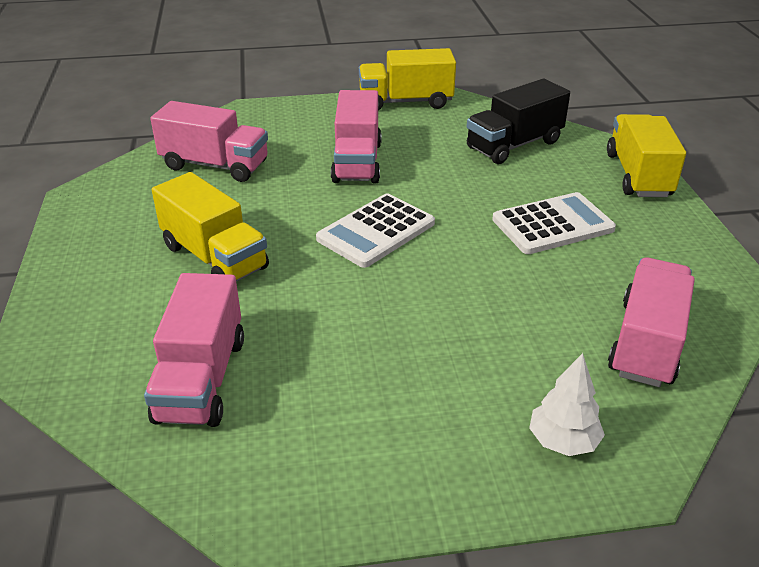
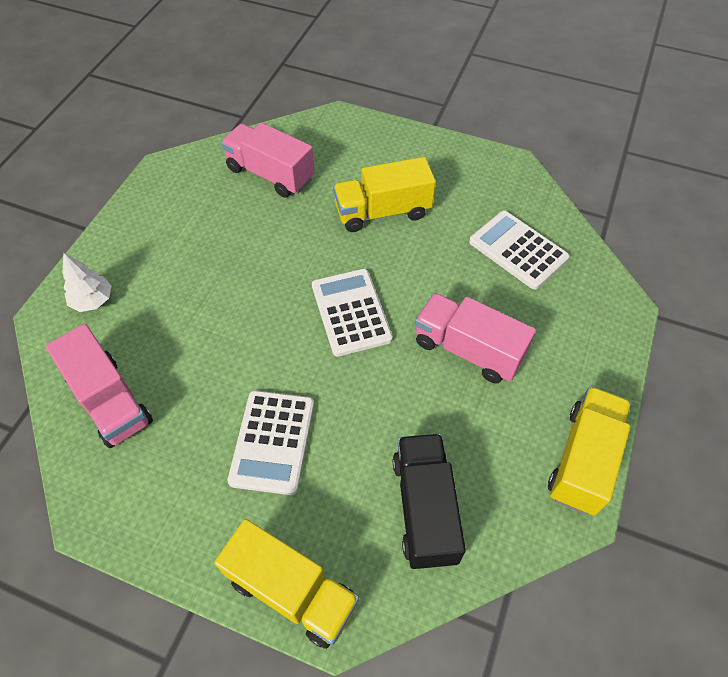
camera: 120 degrees right, 20 degrees up
pink truck [150,101,268,182] -> white calculator [469,211,570,290]

